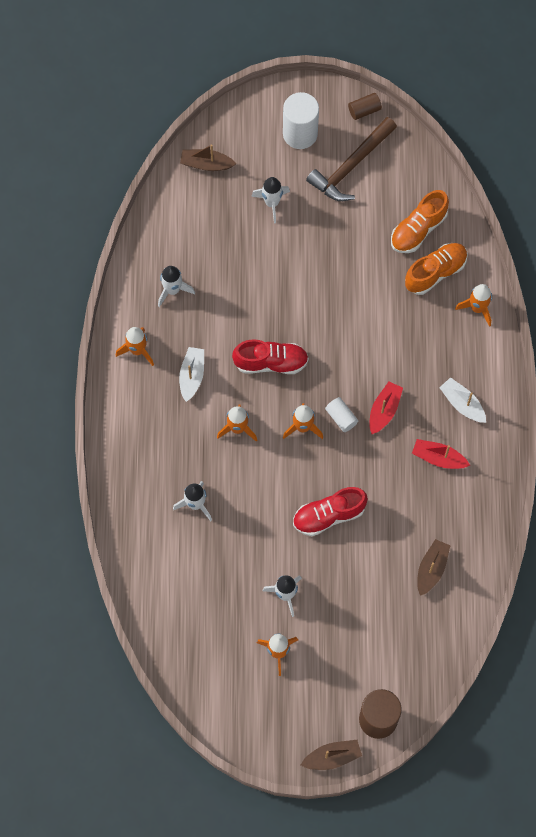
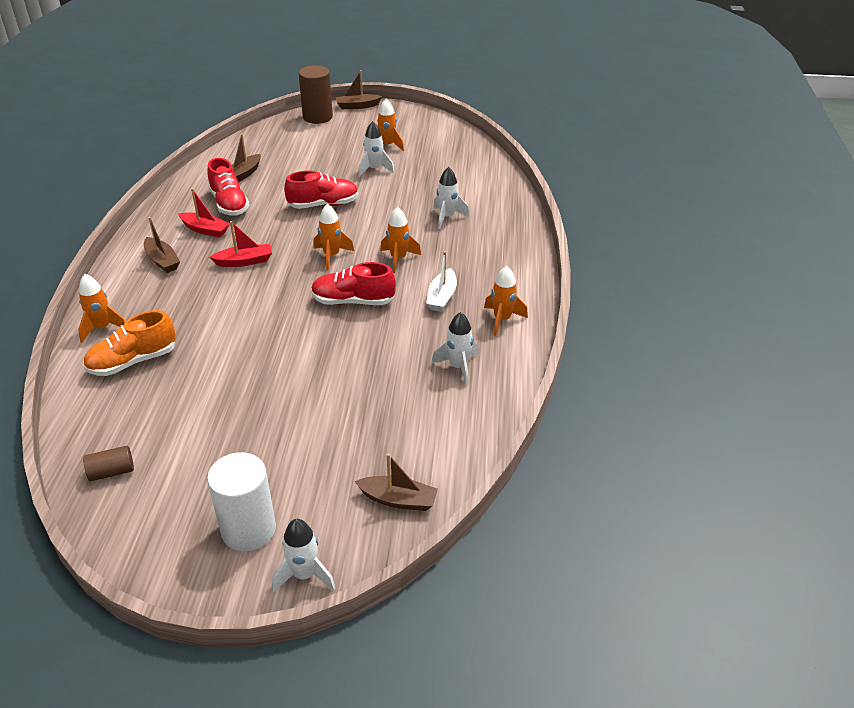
camera: 175 degrees left, 30 degrees down
white rocket [251,177,290,223] -> white rocket moved to [272,519,335,592]
brown hammer [306,117,397,201] -> none
white cylinder [325,397,358,432] -> none
brown cylinder [348,93,382,120] -> brown cylinder moved to [83,446,134,482]
red boat [369,382,403,434] -> red boat turned 135 degrees counterclockwise [210,221,272,267]
orange shoe [391,190,449,253] -> none
white boat [439,377,486,423] -> brown boat [144,217,180,273]
none -> red shoe [207,158,249,215]

